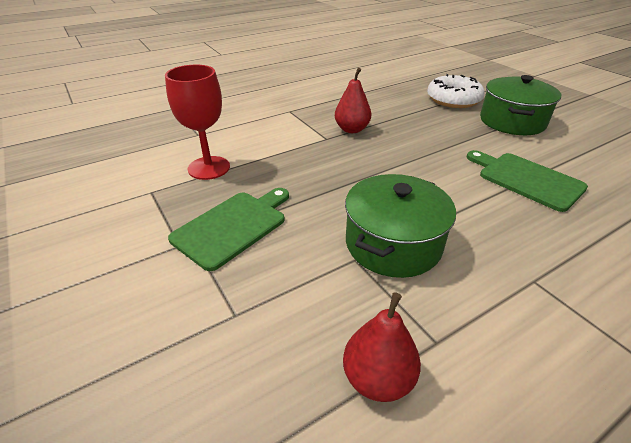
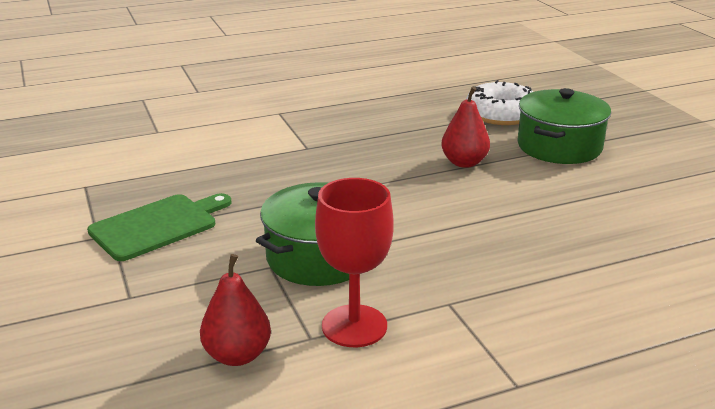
camera: 10 degrees right, 10 degrees down
red goblet [165,65,230,180] -> red goblet moved to [315,178,394,347]
red pear [335,68,371,133] -> red pear moved to [441,86,490,168]
green cutting board [467,150,588,212] -> none

